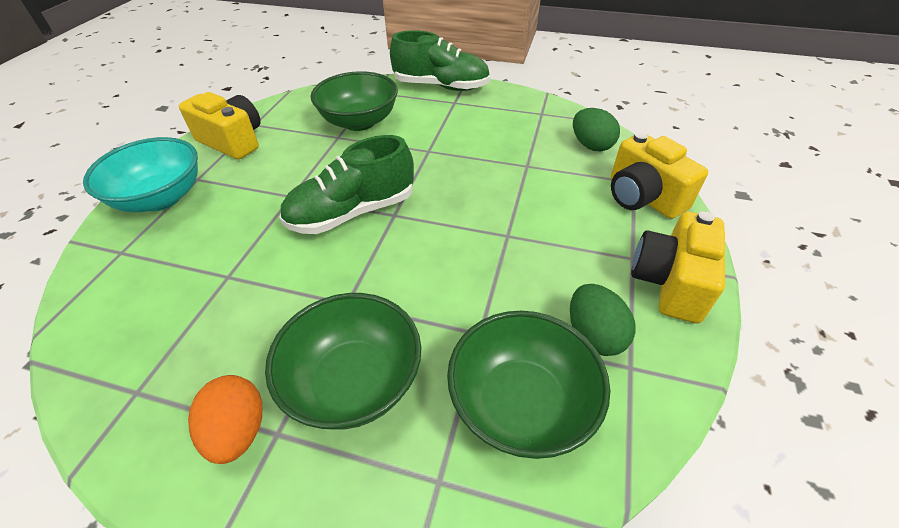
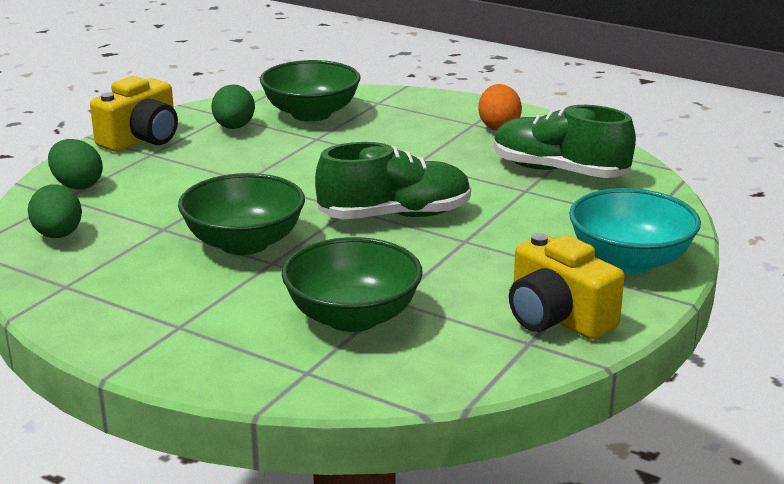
camera: 165 degrees left, 20 degrees down
green bowl [265,293,421,429] -> green bowl moved to [178,173,305,255]
green shoe [390,30,490,91] -> green shoe moved to [494,105,636,178]
yellow camera [611,132,708,219] -> green egg [48,139,103,190]

